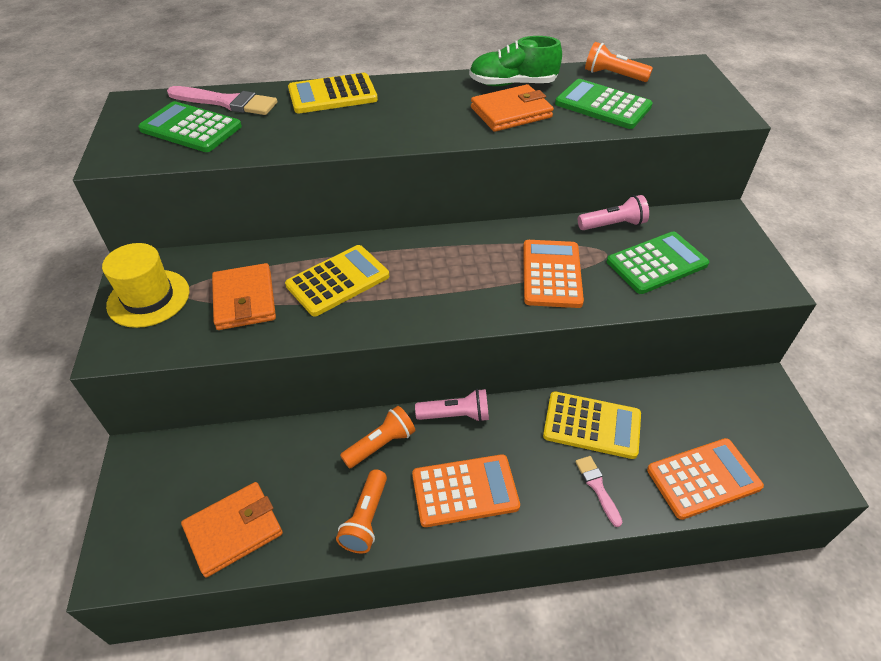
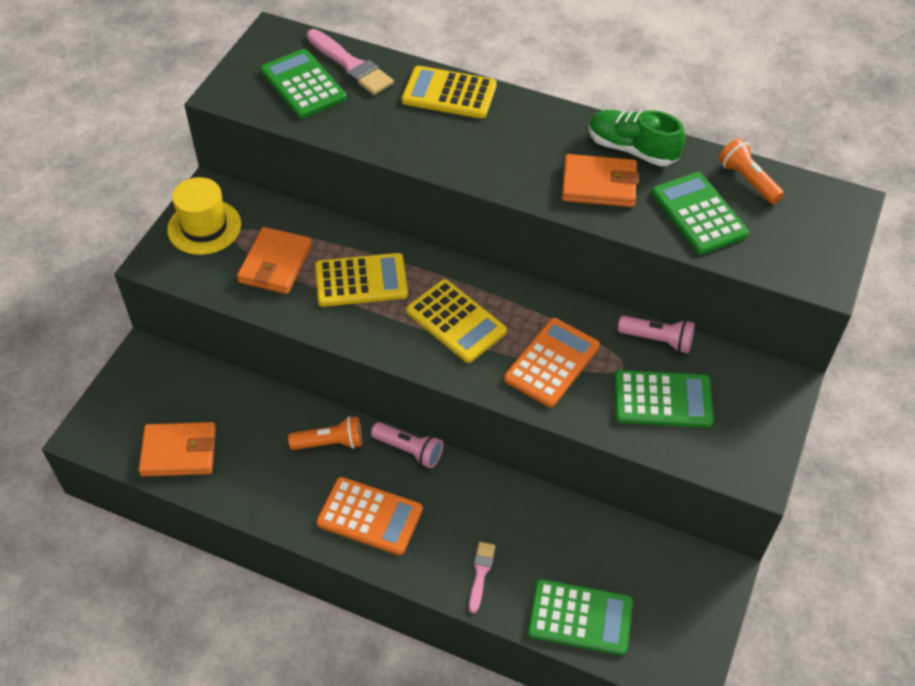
camera: 30 degrees right, 5 degrees up
orange flashlight [336,469,387,554] -> none
yellow calculator [543,391,641,459] -> yellow calculator moved to [406,279,507,363]
orange calculator [647,438,764,520] -> green calculator [528,579,633,655]

